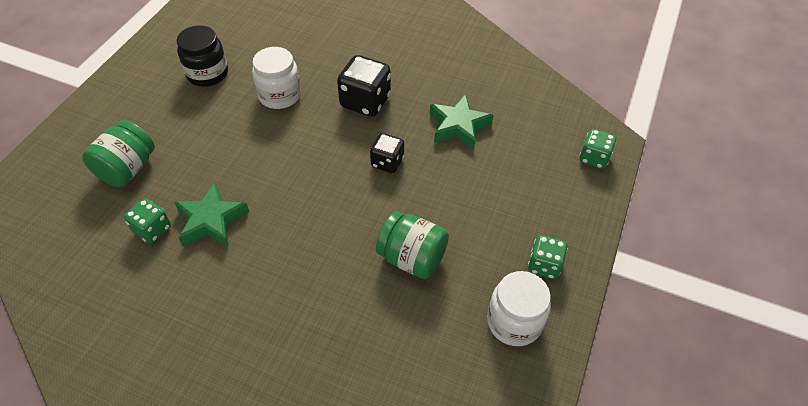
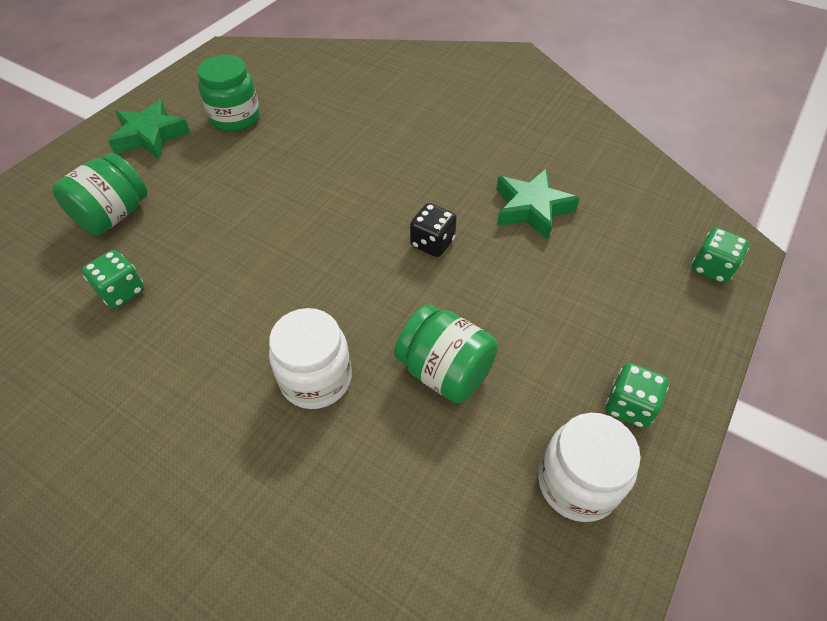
camera: 10 degrees right, 0 degrees up
green star [174,183,249,247] -> green star moved to [108,100,191,159]
black jar [177,26,228,87] -> green jar [197,55,260,132]
white jar [252,47,301,109] -> white jar moved to [269,308,352,409]
black dice [337,55,391,117] -> none

